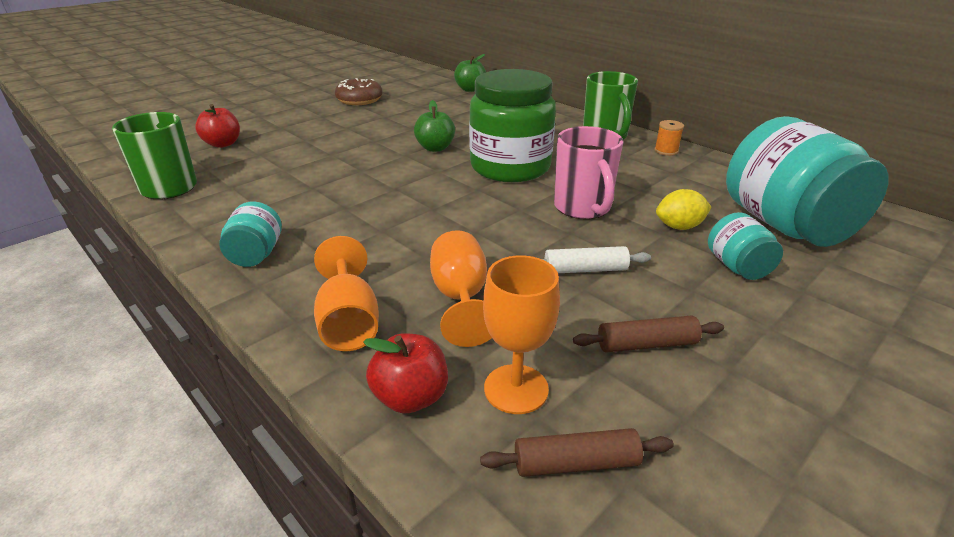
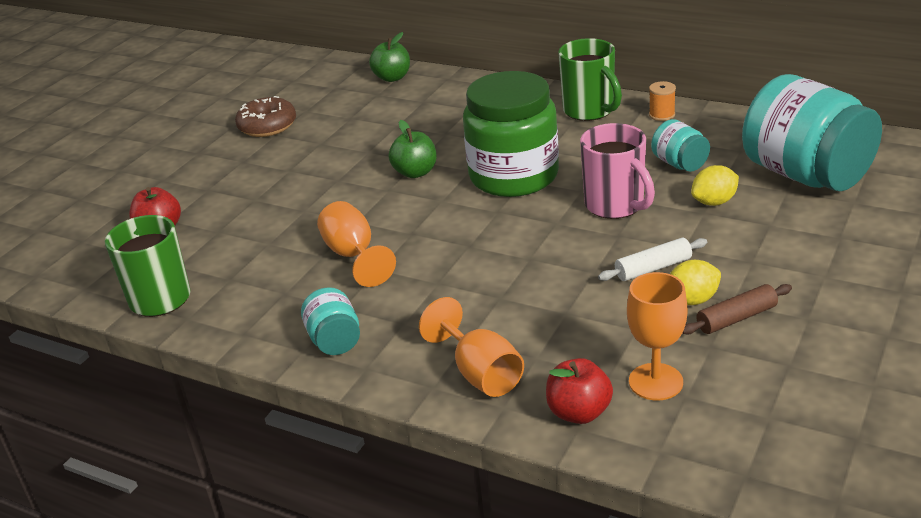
camera: 15 degrees left, 0 degrees up
orange goblet [430,230,492,347] -> orange goblet moved to [317,201,396,287]
brown rolling pin [480,428,674,477] -> none
turquoise jar [708,212,783,280] -> turquoise jar moved to [651,119,710,172]
none -> yellow lemon [670,260,721,305]

